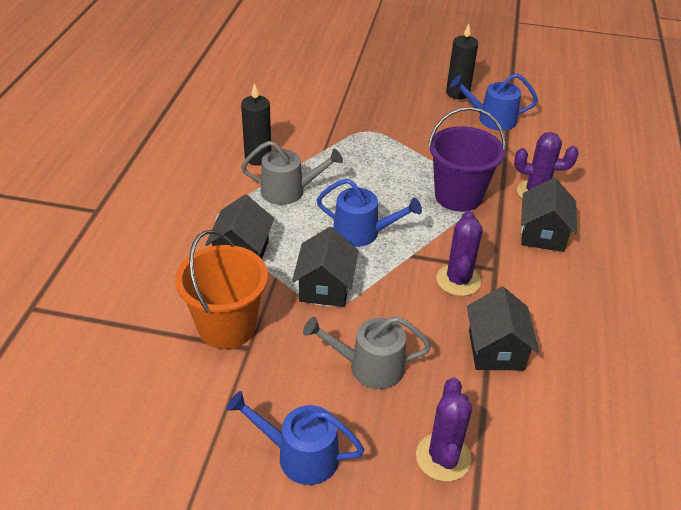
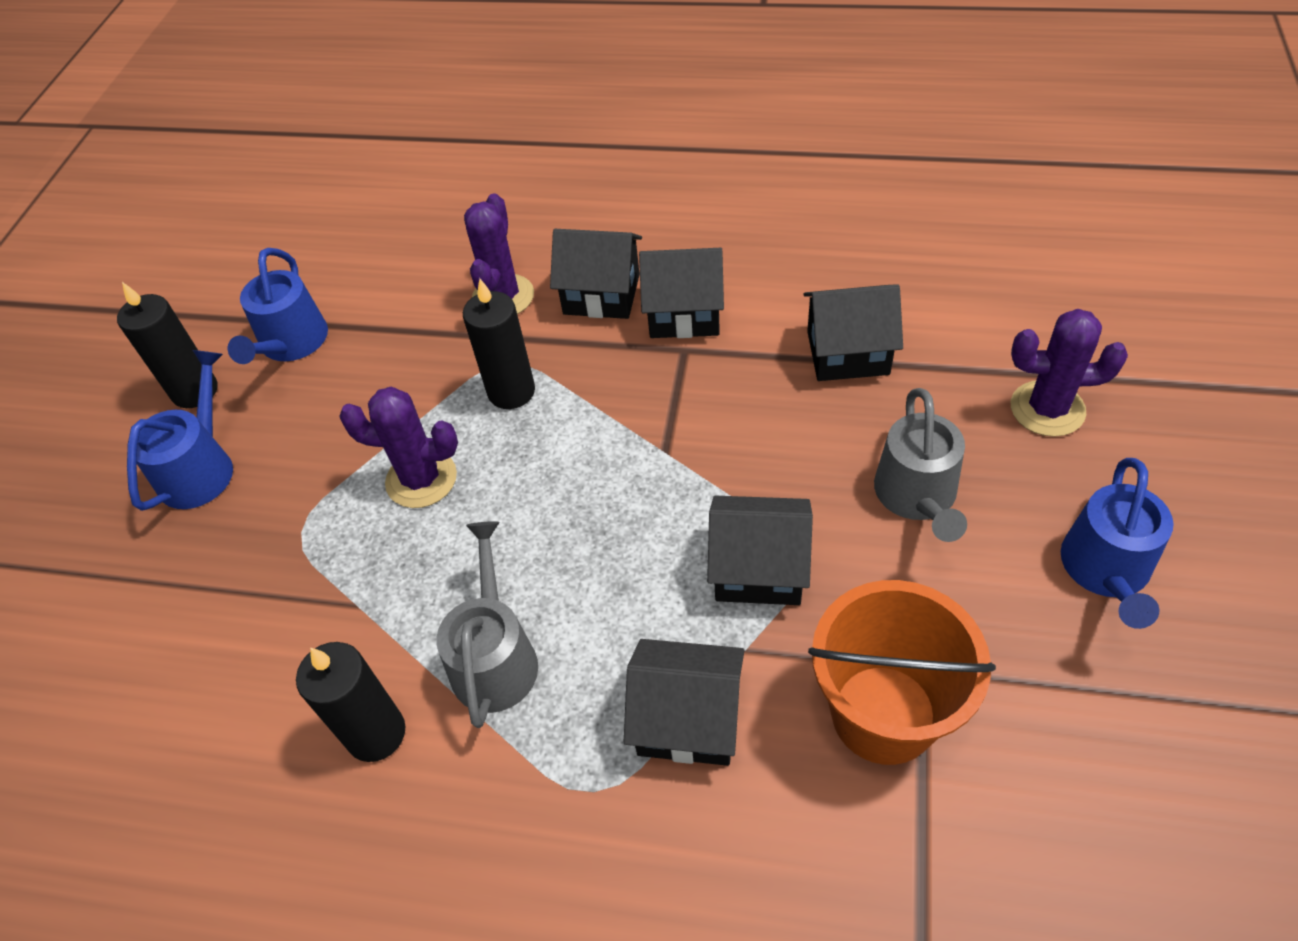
camera: 85 degrees left, 10 degrees up
blue watering can [317,179,422,247] -> blue watering can moved to [127,350,233,511]
purple bucket [428,107,506,212] -> black candle [463,279,535,409]
purple cactus [436,211,483,296] -> purple cactus moved to [339,387,458,508]
none -> black house [639,248,724,338]

